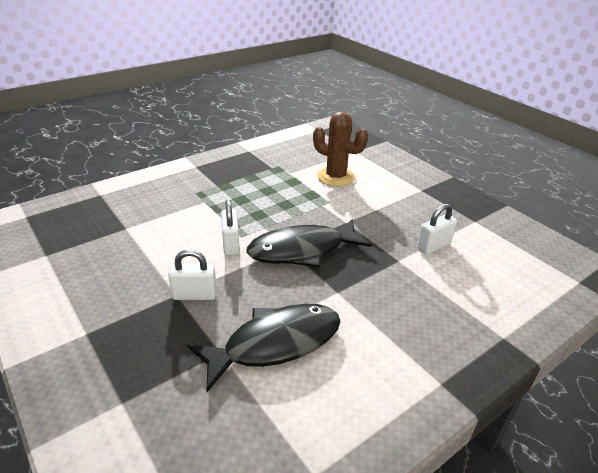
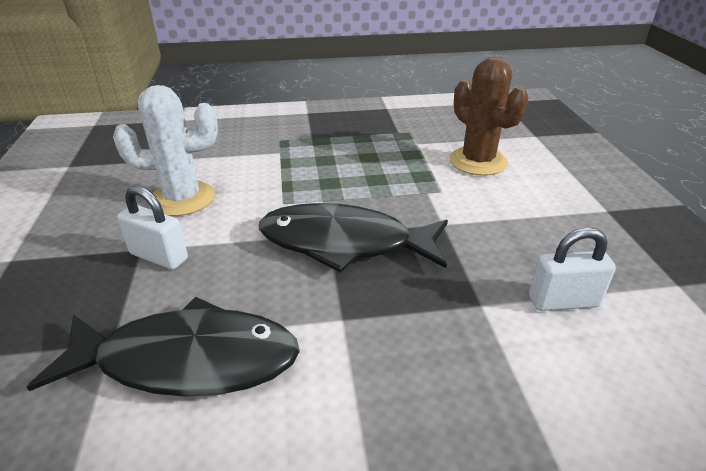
camera: 30 degrees right, 0 degrees up
white padlock [221,200,240,255] -> none
none -> white cactus [113,85,218,216]

